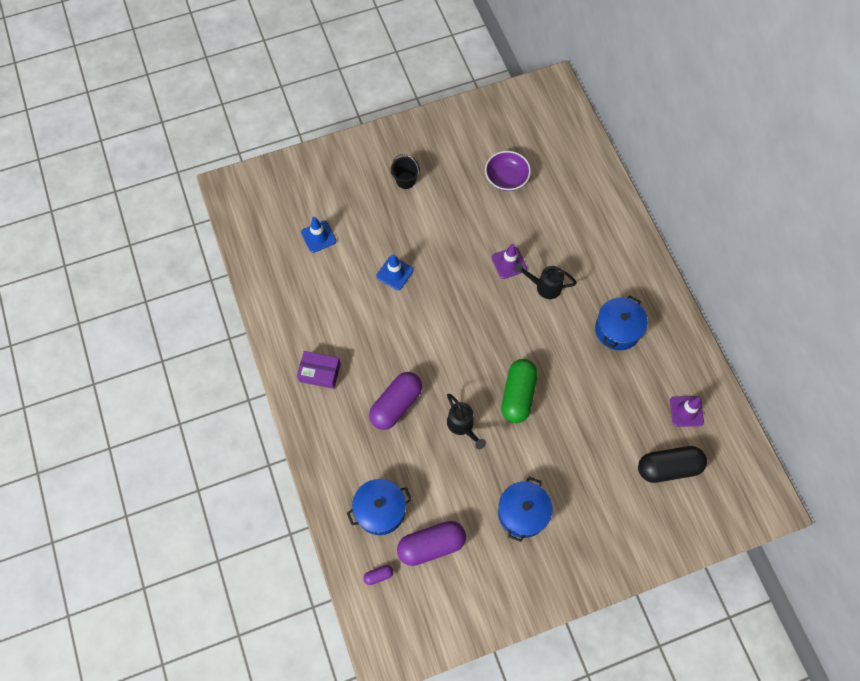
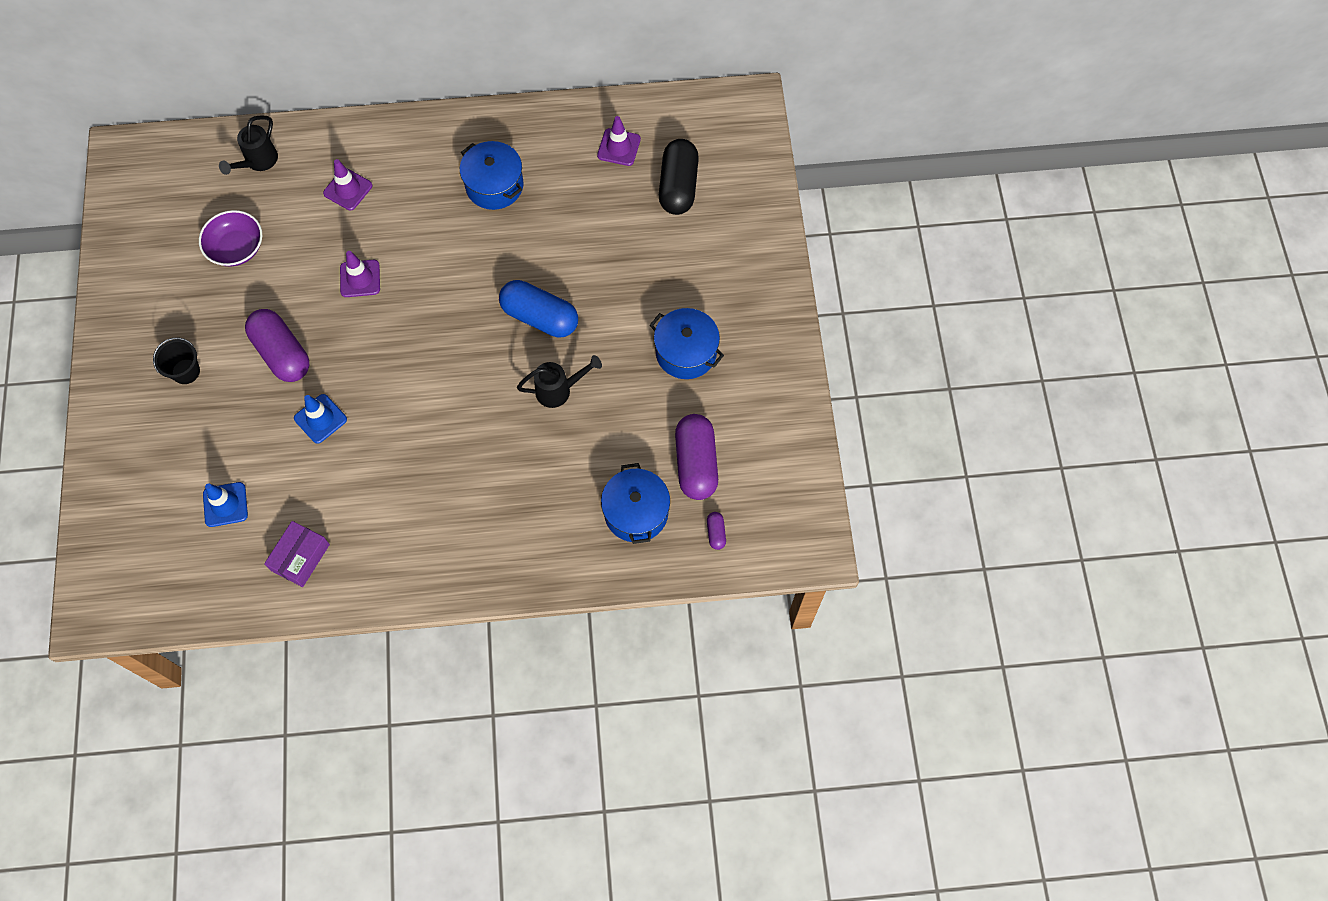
camera: 75 degrees left, 0 degrees up
purple box [297,351,341,389] -> purple box moved to [264,521,330,587]
purple capsule [369,372,422,430] -> purple capsule moved to [245,309,309,382]
green capsule [501,359,538,423] -> blue capsule [499,280,578,337]
black watering can [514,263,577,299] -> black watering can moved to [219,115,278,175]
none -> purple traffic cone [323,159,372,211]

